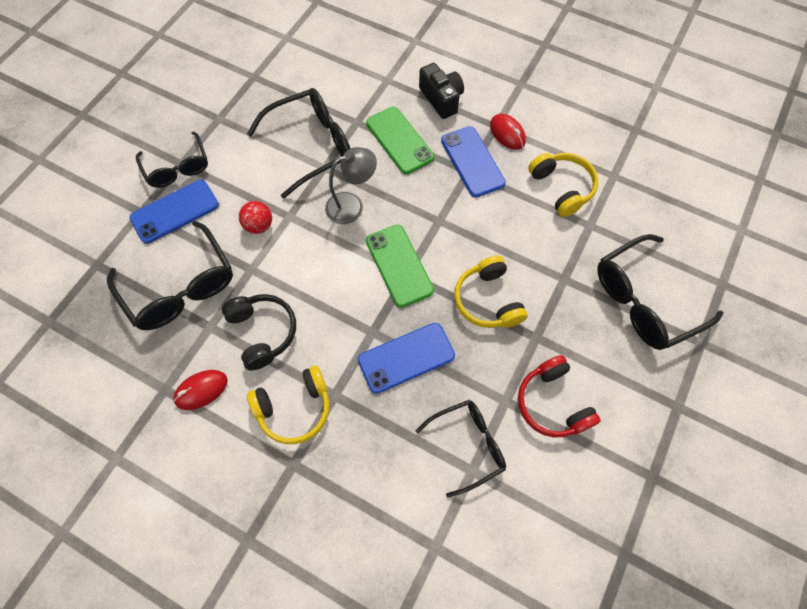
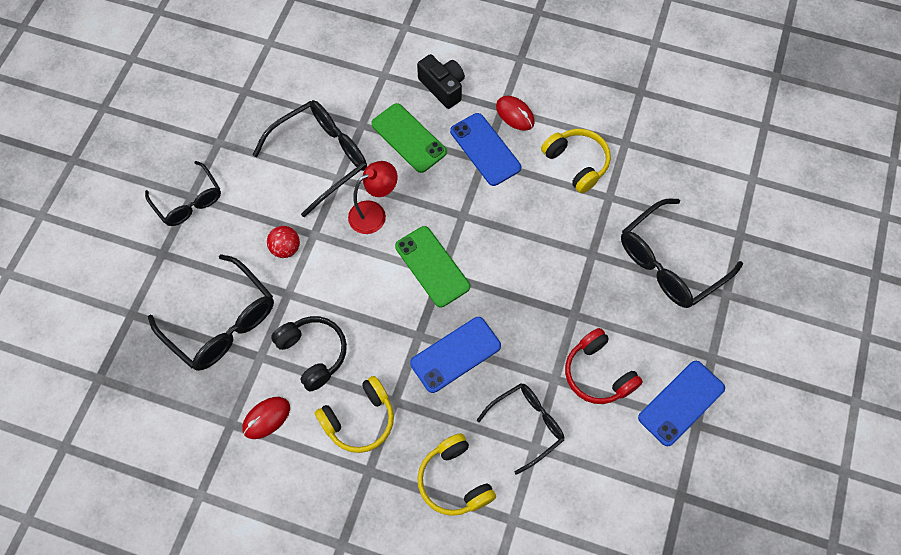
camera: 10 degrees left, 0 degrees up
blue phone [130,179,219,244] -> blue phone moved to [638,361,725,447]
grey lamp [325,147,377,224] -> red lamp [348,161,398,234]
yellow headphones [454,255,528,328] -> yellow headphones moved to [417,433,496,516]

